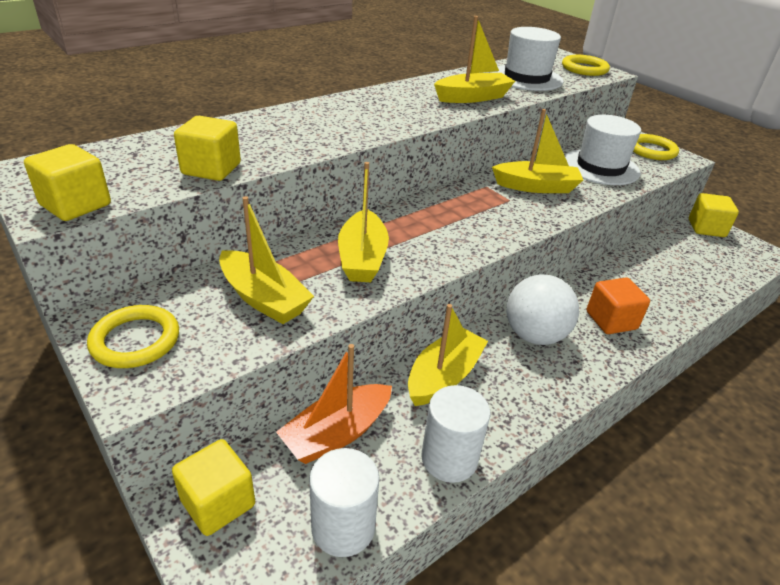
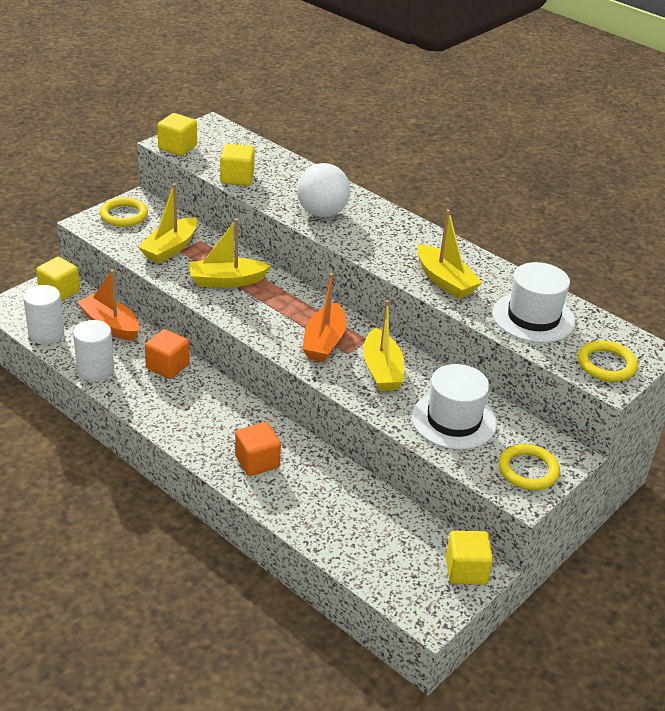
camera: 80 degrees right, 0 degrees up
yellow boat [408,304,488,406] -> orange cube [145,329,190,379]
white ball [506,274,579,345] -> white ball moved to [297,163,350,217]
none -> orange boat [302,273,346,362]

